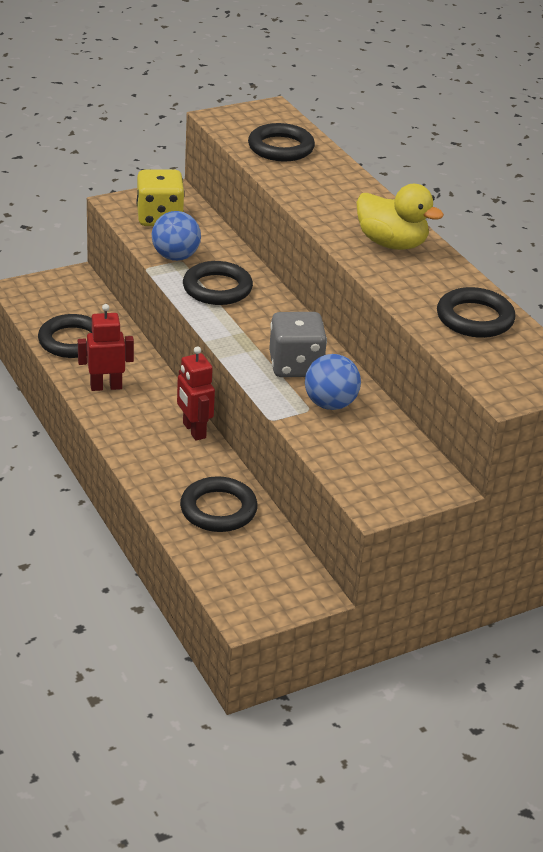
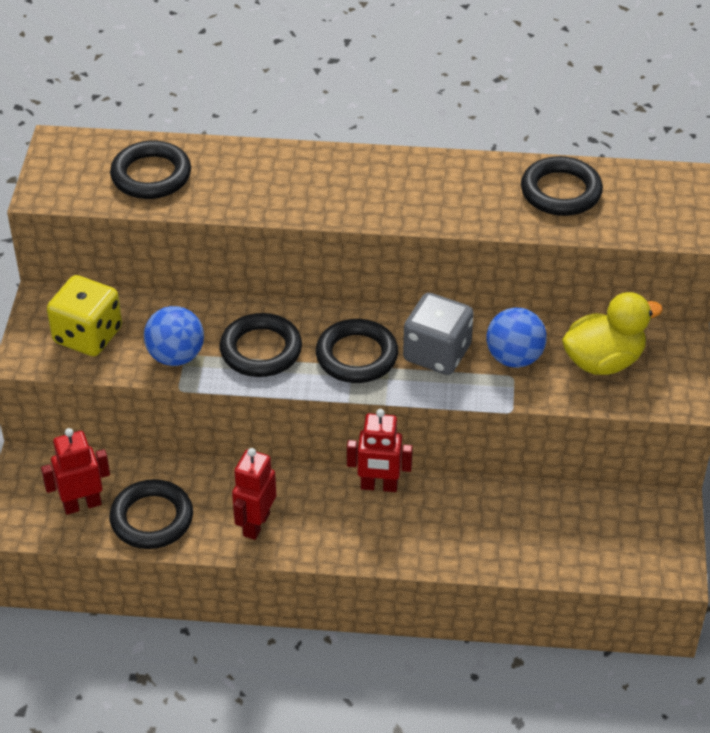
camera: 55 degrees left, 10 degrees up
black ring [180,476,258,532] -> black ring moved to [316,319,398,383]
yellow duck [356,184,444,250] -> yellow duck moved to [562,292,663,375]
none -> red robot [41,428,110,515]

